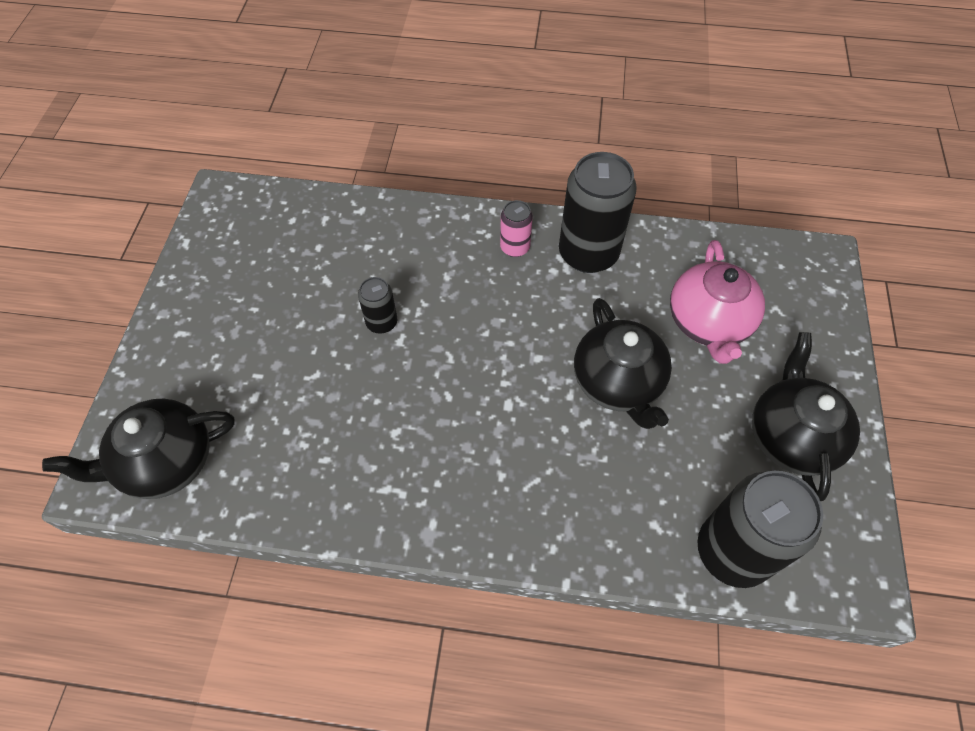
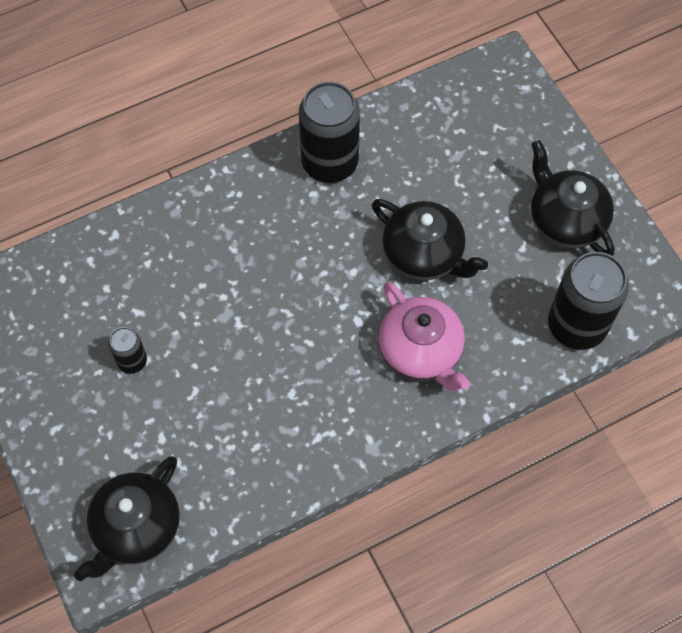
camera: 35 degrees left, 5 degrees up
black can [358,277,397,334] -> black can moved to [108,327,147,374]
pink can [500,200,533,257] -> none
pink teapot [670,240,765,364] -> pink teapot moved to [379,282,470,391]

